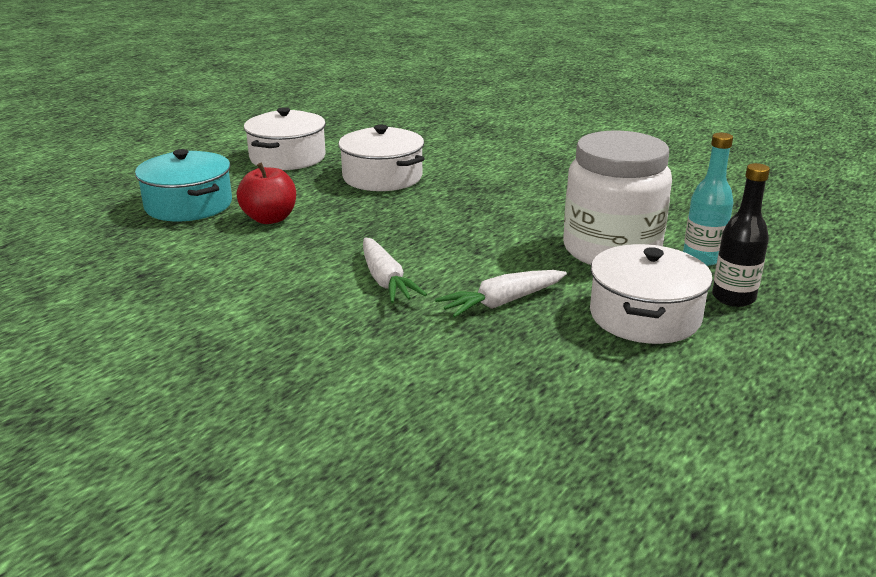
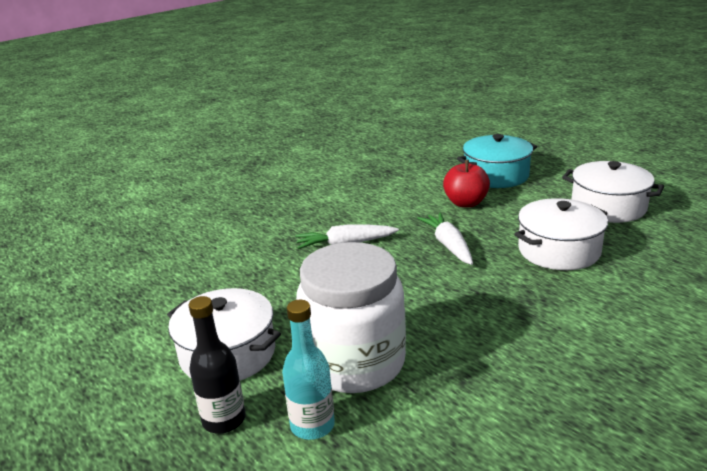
camera: 105 degrees right, 0 degrees up
white carrot [435,270,567,318] -> white carrot moved to [417,213,473,265]

